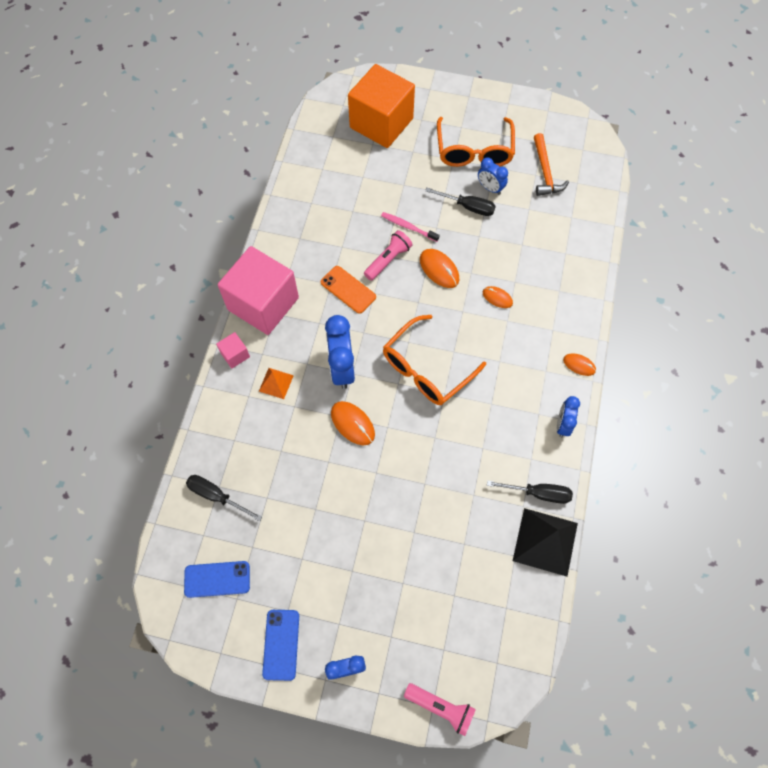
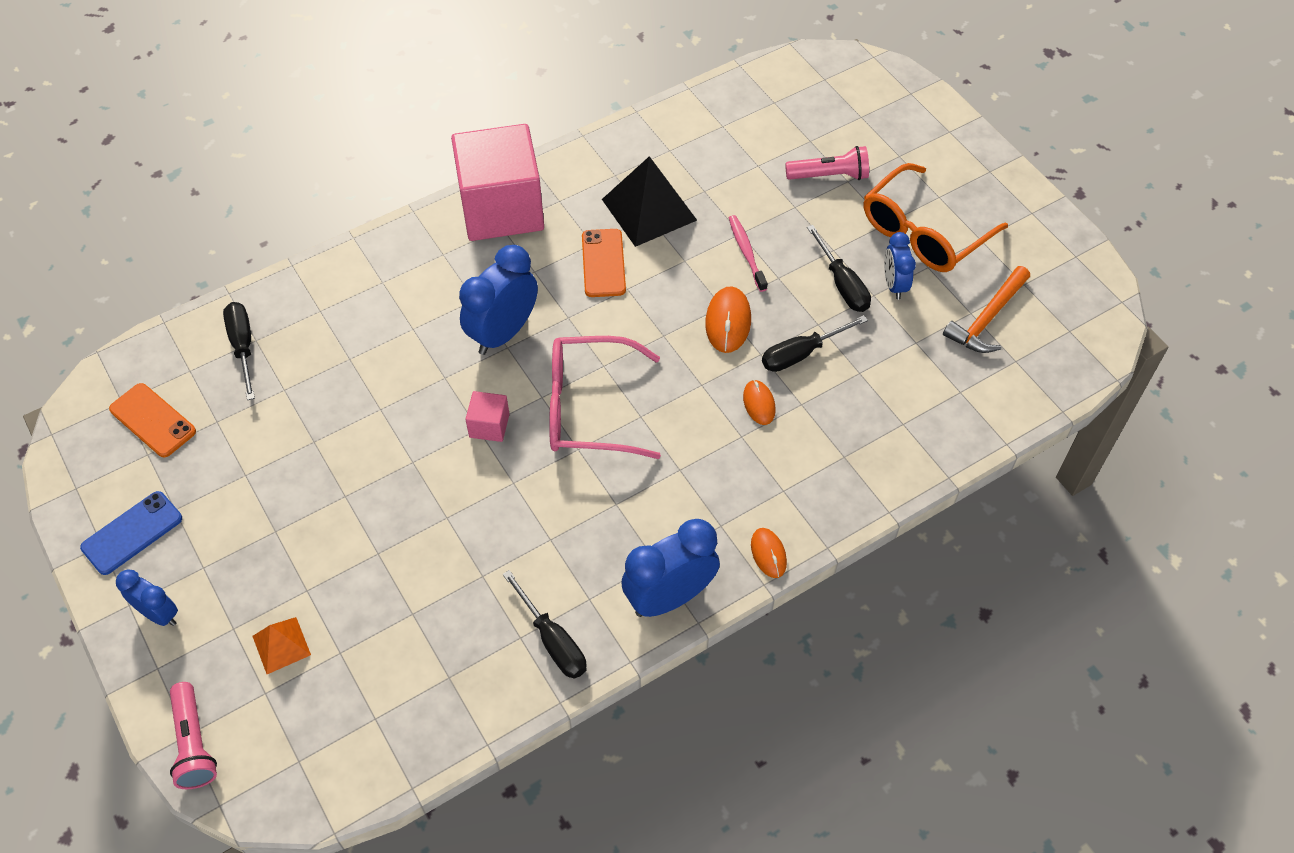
camera: 45 degrees right, 10 degrees down
blue phone [184,561,250,598] -> orange phone [109,383,196,458]
pink cube [216,332,250,368] -> pink cube moved to [465,391,509,442]
orange pyramid [259,368,294,399] -> orange pyramid moved to [253,617,311,674]
orange mouse [331,401,375,445] -> none
orange cube [348,64,415,148] -> none
pink flashlight [364,230,413,281] -> pink flashlight moved to [785,146,869,180]
orange glasses [383,315,486,405] -> pink glasses [549,336,661,459]
black pyramid [513,508,578,577] -> black pyramid moved to [602,156,697,247]
blue clock [557,396,580,437] -> blue clock [621,519,720,617], size x1.72
none -> black screwdriver [762,315,868,372]

